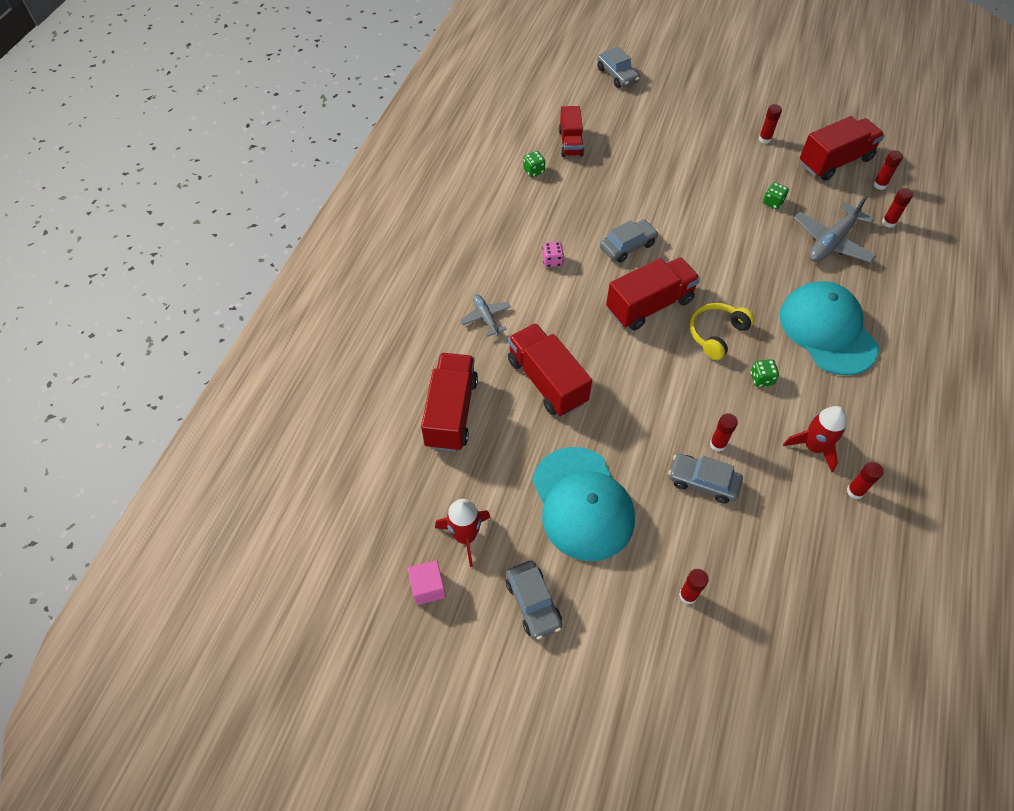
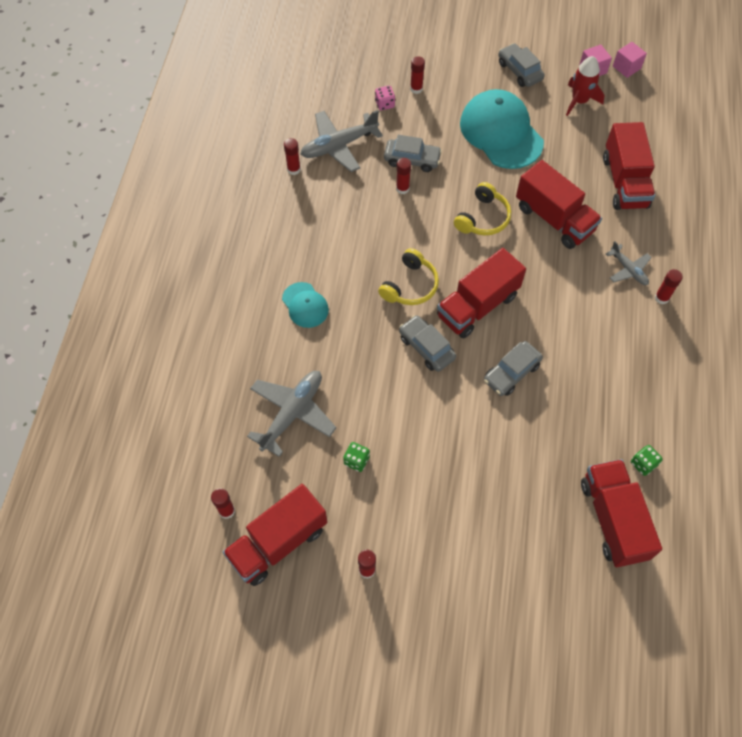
camera: 170 degrees right, 5 degrees up
pink dice [542,242,564,267] -> pink dice moved to [375,86,395,110]
red truck [559,106,584,157] -> red truck [581,459,662,567], size x1.56
grey car [597,46,640,88] -> grey car moved to [399,315,456,372]
green dice [751,359,779,387] -> none
turquoise cap [779,282,879,375] -> turquoise cap [282,282,329,328], size x0.51
red rocket [783,406,847,472] -> none
red glue stick [882,188,913,228] -> red glue stick moved to [655,269,683,304]
none -> grey plane [300,110,383,172]
none -> yellow headphones [454,182,511,235]
none -> pink cube [613,42,647,78]

